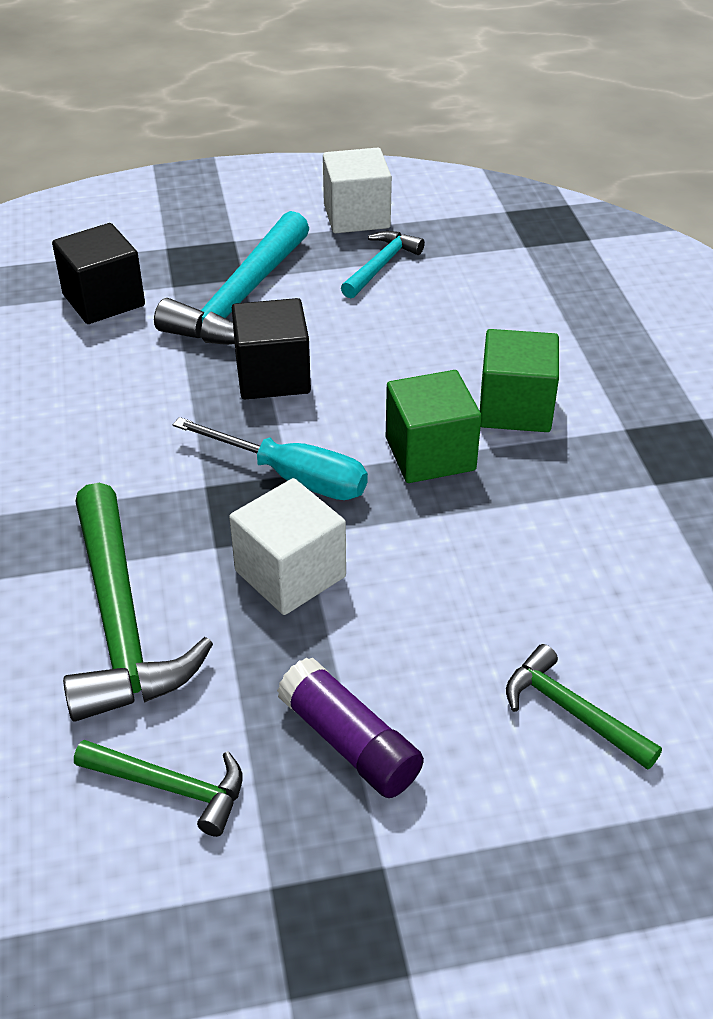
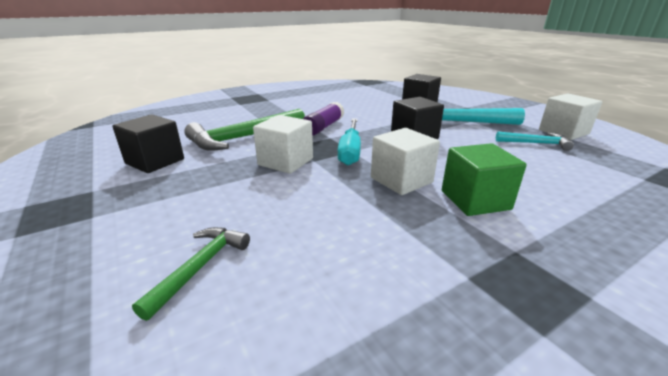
camera: 70 degrees right, 15 degrees down
green hammer [74,740,242,837] -> black cube [112,114,184,173]
purple glue stick [277,657,424,798] -> purple glue stick moved to [303,102,344,136]
green cube [386,370,482,483] -> white cube [371,128,440,195]

